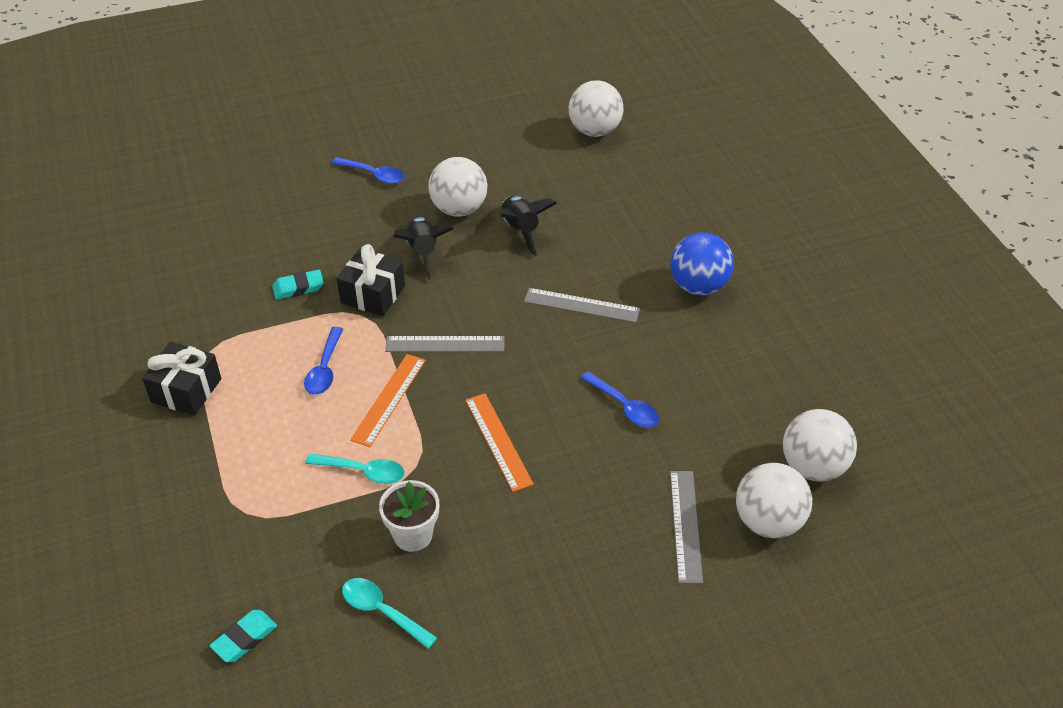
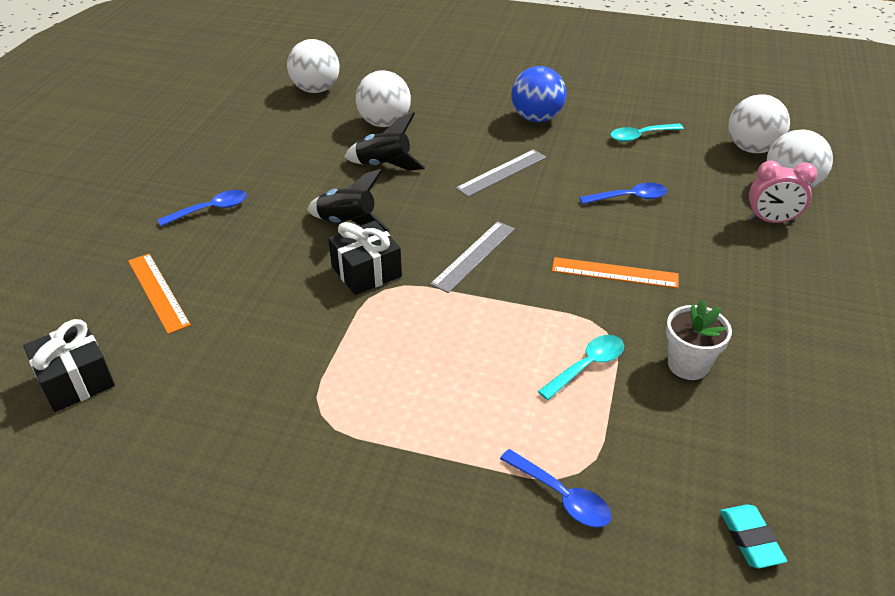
camera: 55 degrees left, 5 degrees down
black gift [142,342,221,415] -> black gift moved to [23,319,115,412]
turquoise eraser [272,270,324,300] -> none
blue spoon [304,327,343,395] -> blue spoon moved to [500,449,611,528]
turquoise spoon [342,578,437,649] -> turquoise spoon moved to [610,124,684,142]
orange ruler [350,354,426,447] -> orange ruler moved to [128,254,191,334]
white ball [428,157,487,217] -> white ball moved to [356,70,411,127]
grey ruler [670,471,703,584] -> pink clock [749,161,817,223]

